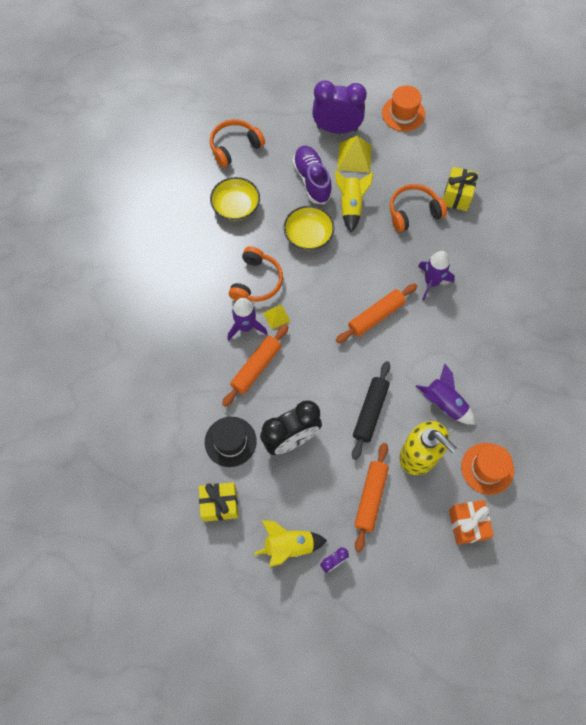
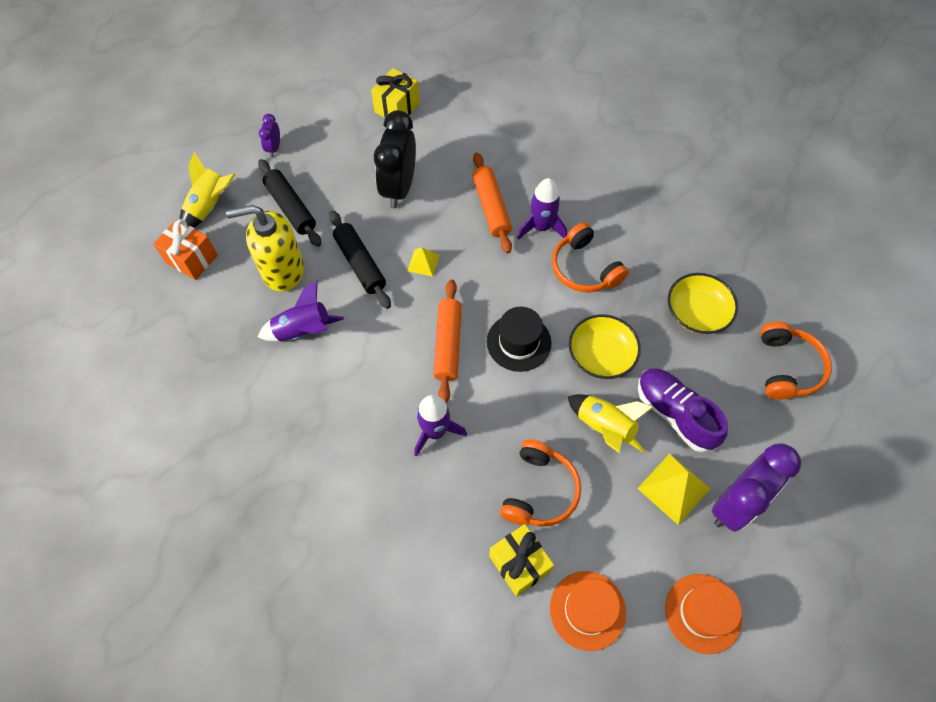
camera: 130 degrees right, 5 degrees down
black hat [205,417,257,467] -> black hat moved to [487,307,552,372]
yellow rocket [254,520,327,567] -> yellow rocket moved to [179,152,235,228]
yellow pyramid [263,304,290,329] -> yellow pyramid moved to [407,248,440,277]
purple shoe [293,146,332,204] -> purple shoe turned 150 degrees counterclockwise [638,368,728,452]
orange rolling pin [354,443,389,552] -> black rolling pin [258,159,321,247]
orange hat [461,443,514,495] -> orange hat moved to [550,571,626,651]

